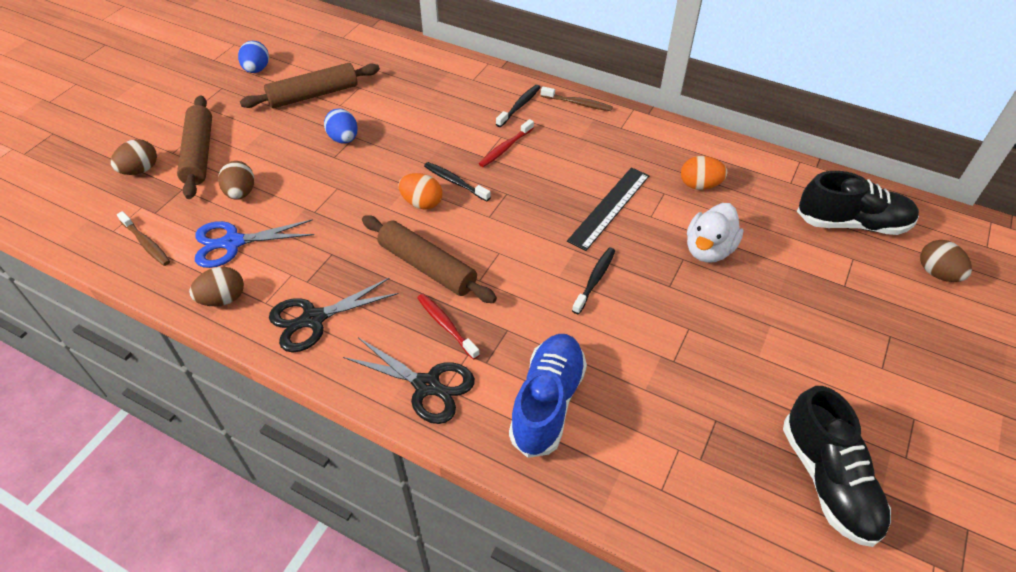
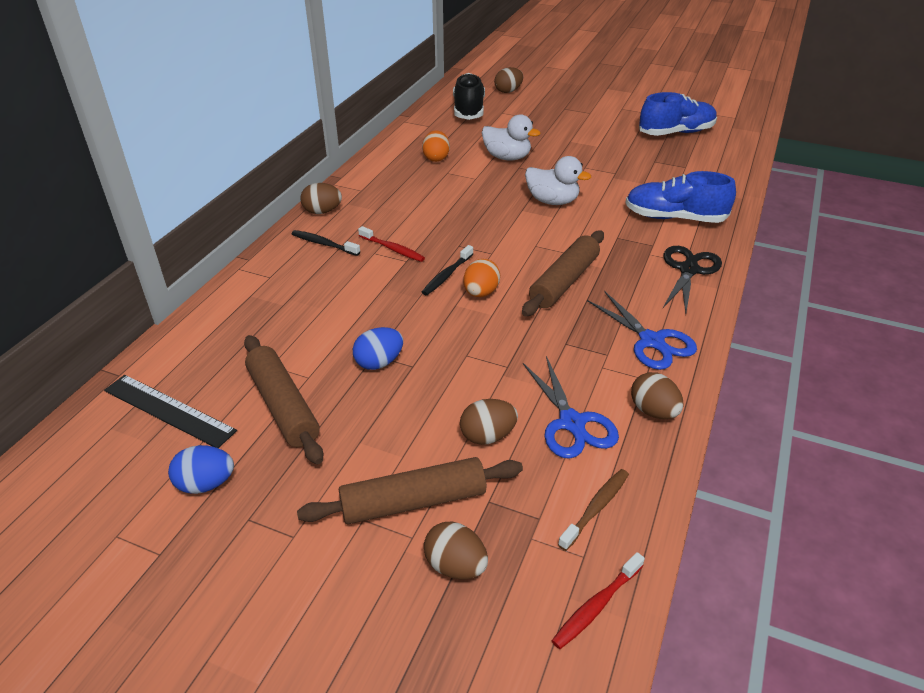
camera: 95 degrees left, 10 degrees down
black scissors [269,278,399,353] -> blue scissors [587,292,697,370]
red toothbrush [417,294,480,360] -> red toothbrush moved to [552,552,645,649]
brown toothbrush [541,86,613,111] -> brown egg [300,183,342,214]
black ruler [567,167,650,251] -> black ruler moved to [104,375,237,448]
black toothbrush [572,248,615,314] -> white duck [525,156,591,205]
black shoe [783,386,891,547] -> blue shoe [639,92,717,136]

